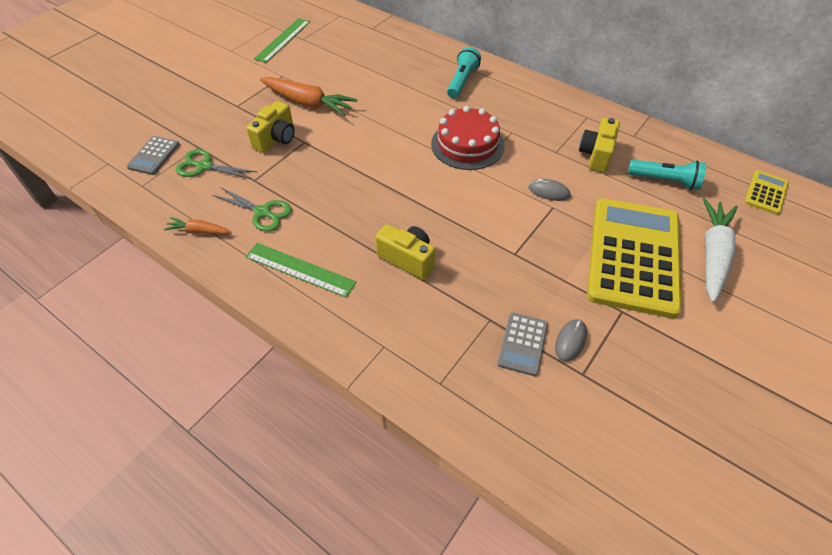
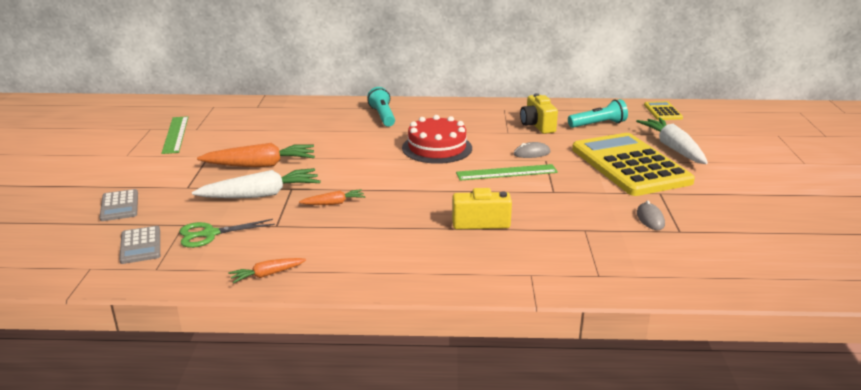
camera: 35 degrees left, 25 degrees down
green scissors [212,187,292,232] -> none
yellow camera [246,101,295,153] -> white carrot [192,168,321,198]
green ruler [246,243,356,298] -> green ruler moved to [456,164,558,181]
grey calculator [497,313,548,376] -> grey calculator moved to [100,189,138,221]
none -> orange carrot [299,189,365,205]

